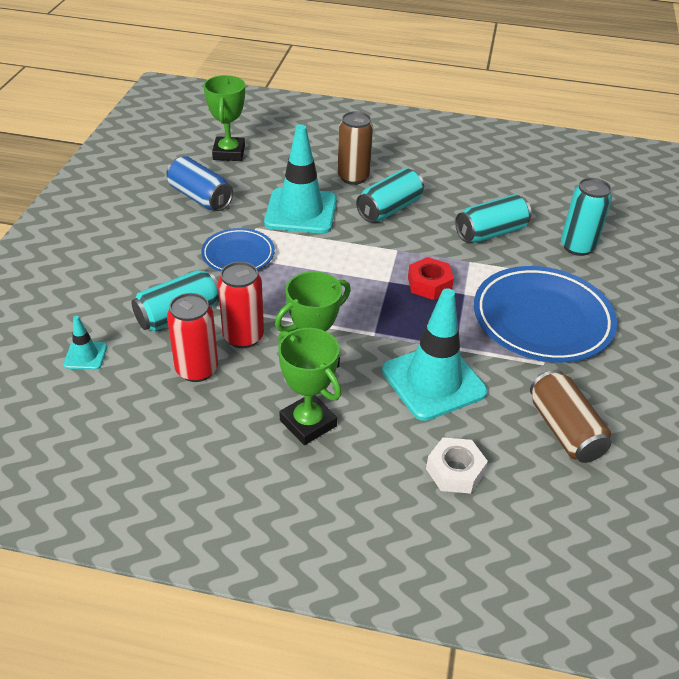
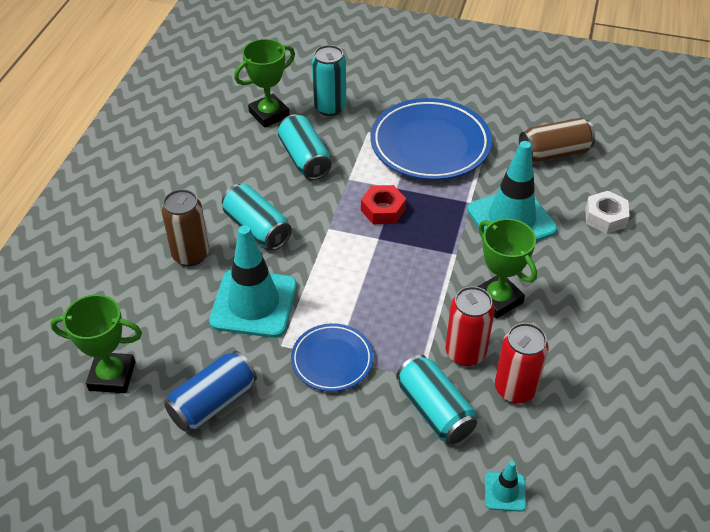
camera: 85 degrees left, 5 degrees up
green trophy [278,328,341,445] -> green trophy moved to [234,39,295,128]

